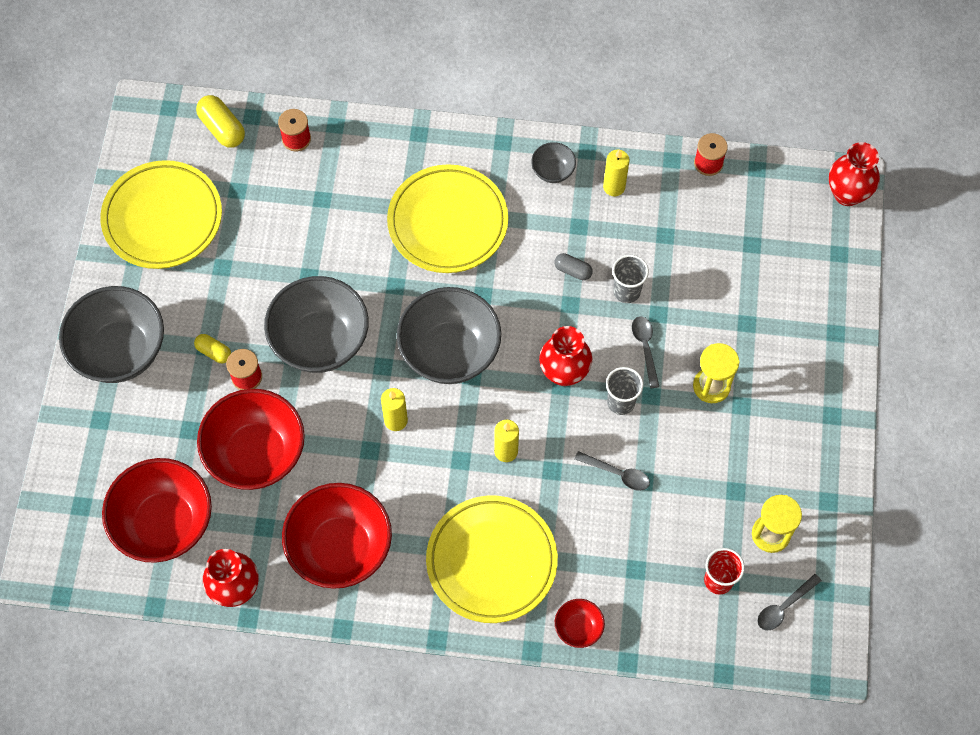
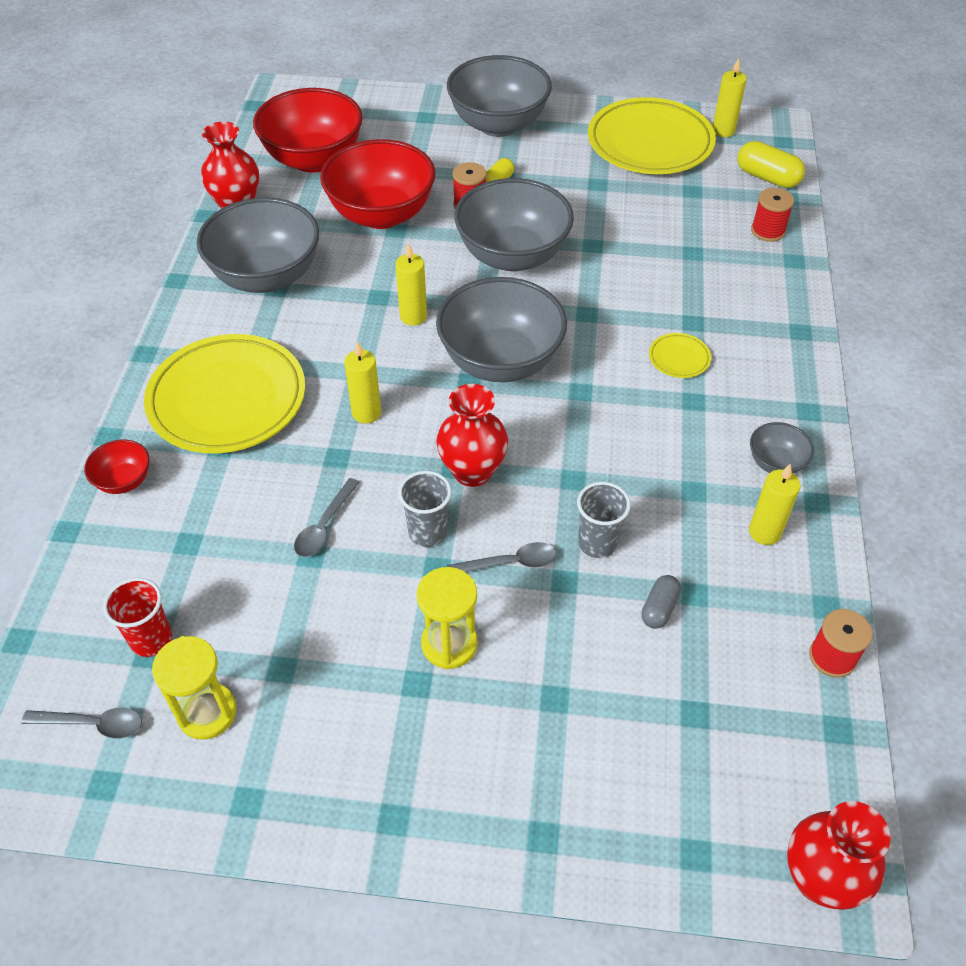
camera: 90 degrees right, 15 degrees down
yellow capsule [196,95,245,148] -> yellow capsule turned 75 degrees clockwise [737,141,805,188]
red bowl [282,483,392,589] -> grey bowl [197,197,319,293]
yellow plate [387,164,508,273] -> yellow plate [649,333,711,378], size x0.40
grey capsule [554,253,593,280] -> grey capsule moved to [641,575,681,629]
grey spoon [757,574,822,631] -> grey spoon turned 135 degrees clockwise [21,708,142,739]
none -> yellow candle [713,58,747,137]

